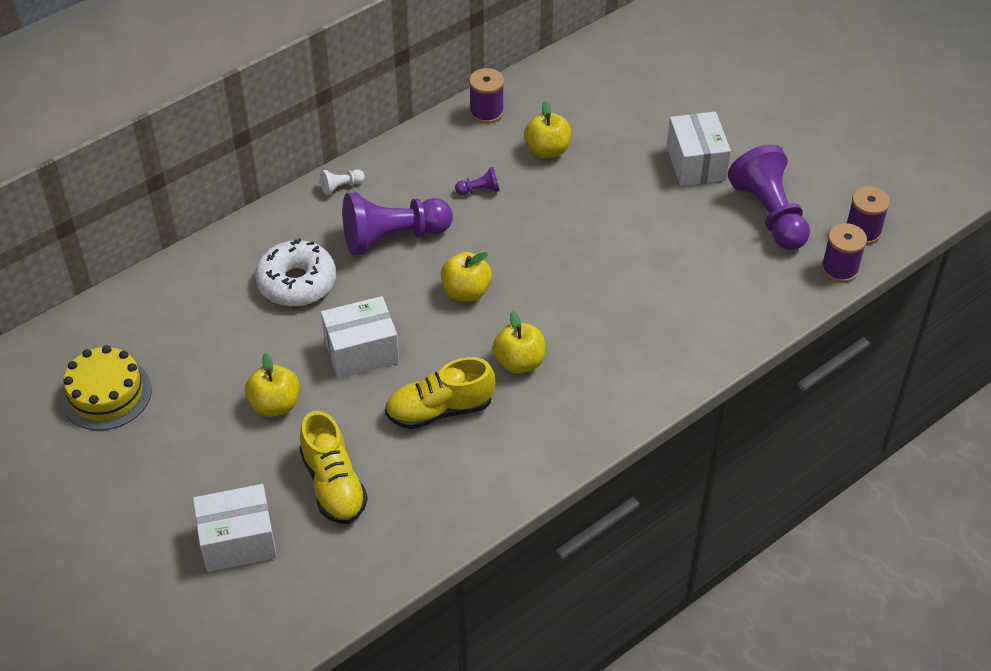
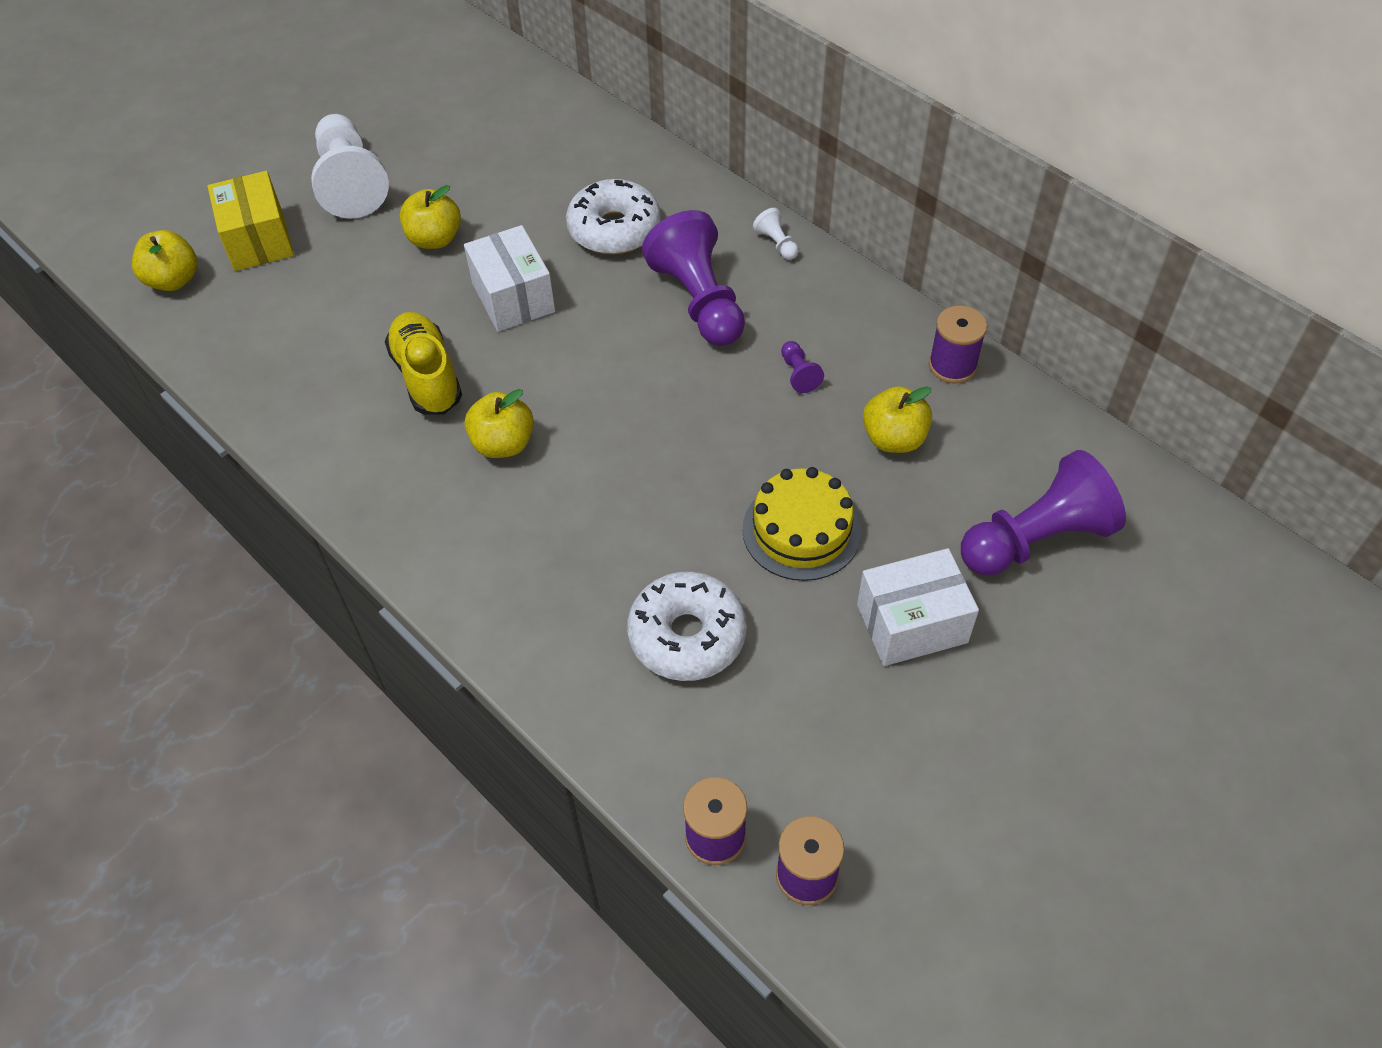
camera: 85 degrees right, 5 degrees up
yellow cake [61,345,152,430] -> yellow cake moved to [742,467,862,581]
white box [193,484,277,572] -> yellow box [207,171,294,271]
yellow shoe [300,411,368,524] -> none
yellow apple [441,252,492,301] -> yellow apple moved to [132,230,197,291]
purple pawn [728,144,810,250] -> purple pawn moved to [961,450,1126,576]
none -> white pawn [311,114,389,219]
none -> white donut [627,572,747,681]

